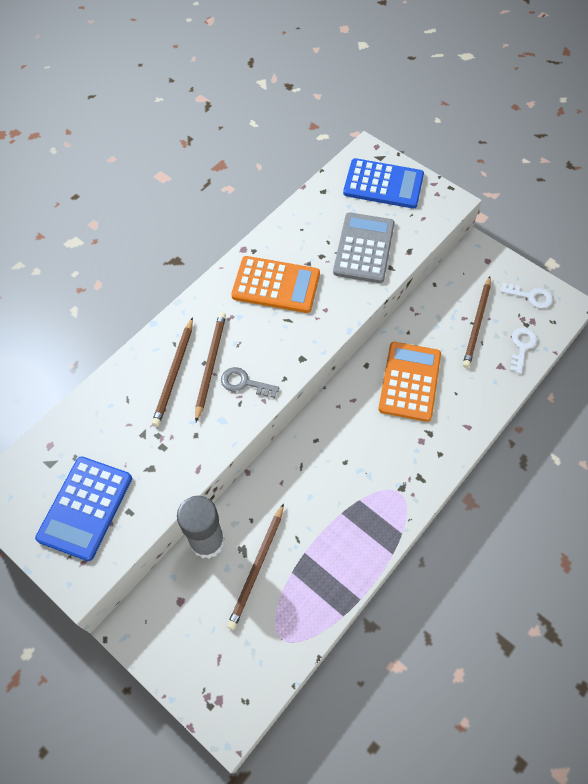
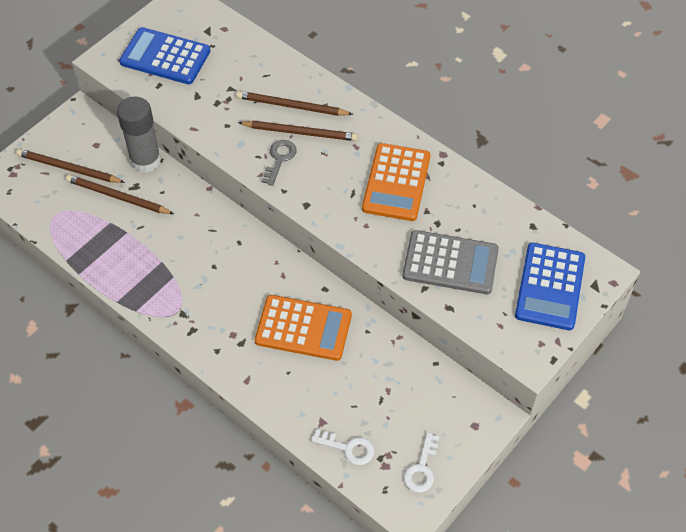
camera: 90 degrees right, 5 degrees down
brown pencil [463,276,491,368] -> brown pencil moved to [16,149,125,183]

